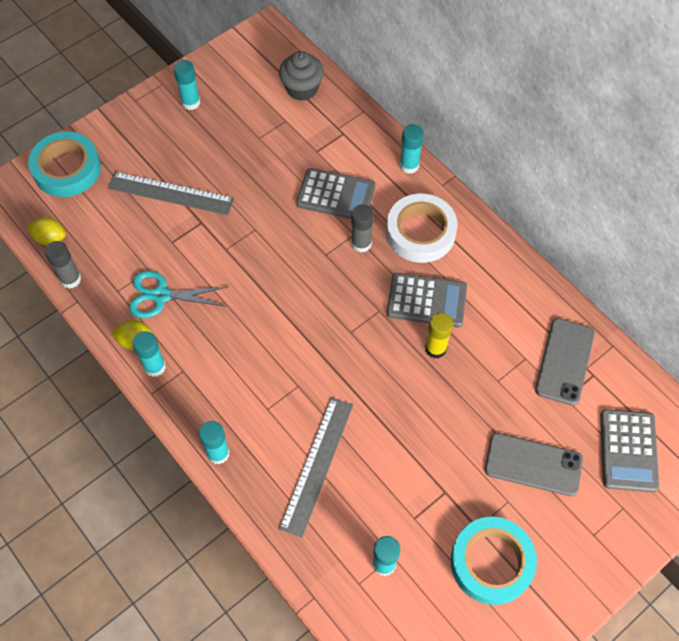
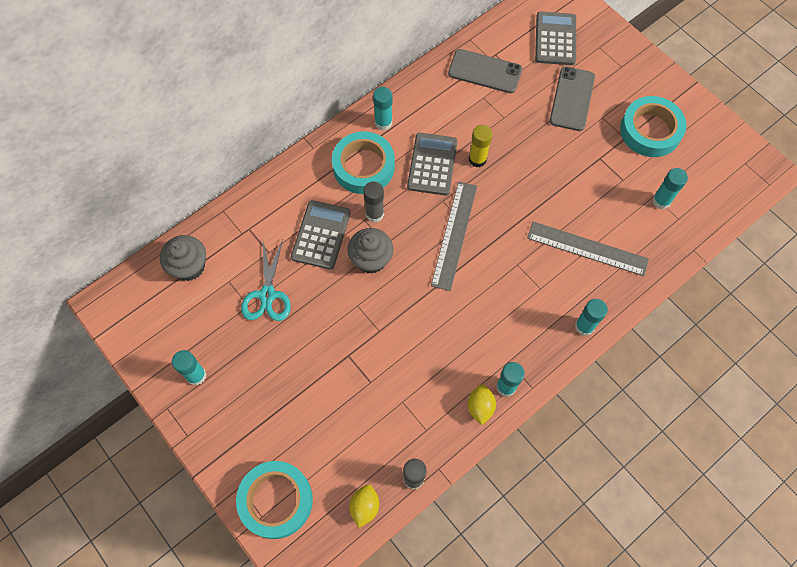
camera: 90 degrees left, 5 degrees up
grey ruler [108,171,234,215] -> grey ruler moved to [431,182,477,291]
turquoise scissors [129,271,227,318] -> turquoise scissors moved to [241,239,291,321]
white tape [386,194,458,263] -> turquoise tape [332,132,395,194]
turquoise glue stick [400,124,424,174] -> turquoise glue stick moved to [373,87,392,130]
grey calculator [600,409,659,492] -> grey calculator turned 90 degrees counterclockwise [535,12,576,65]
none -> grey cupcake [347,228,393,274]

